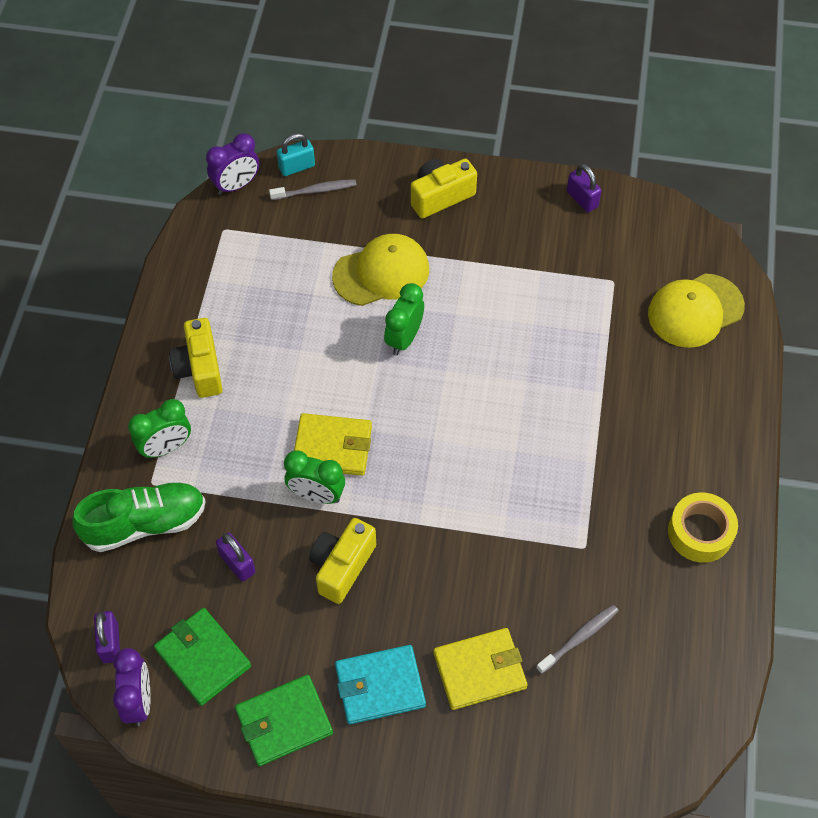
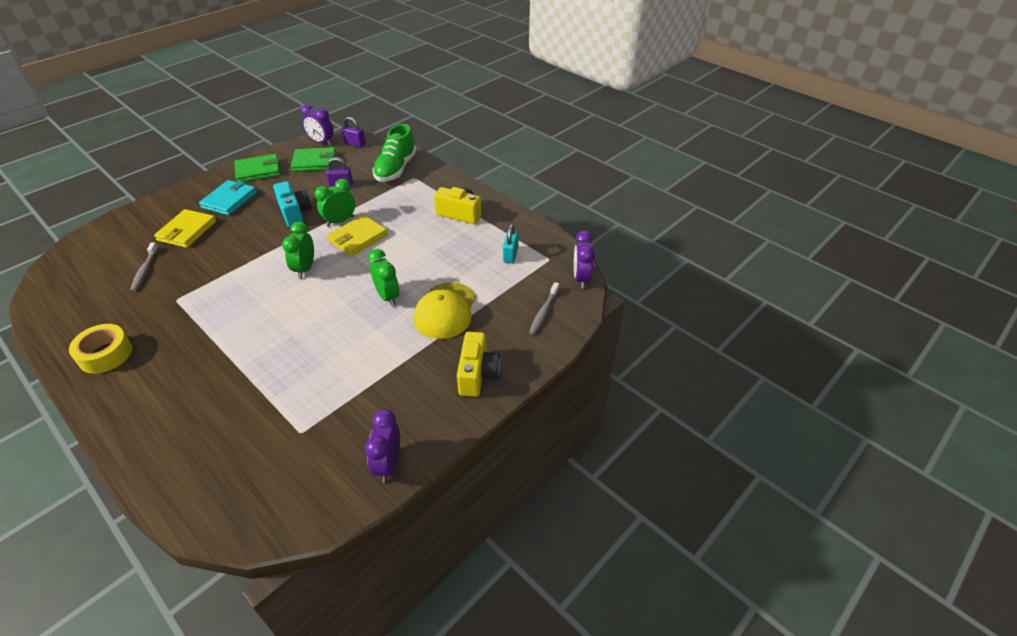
camera: 125 degrees right, 15 degrees down
green clock [128,399,191,458] -> green clock moved to [282,222,314,279]
green wallet [235,675,333,766] -> green wallet turned 60 degrees clockwise [234,154,280,182]
turquoise padlock [277,133,315,176] -> turquoise padlock moved to [503,224,519,263]
yellow camera [309,518,376,604] -> turquoise camera [273,181,312,227]
purple padlock [567,164,602,212] -> purple clock [365,409,400,483]
yellow cap [648,273,745,348] -> none

